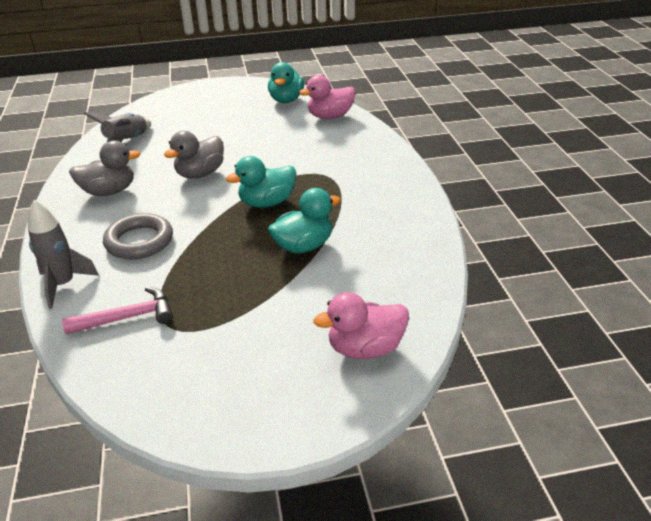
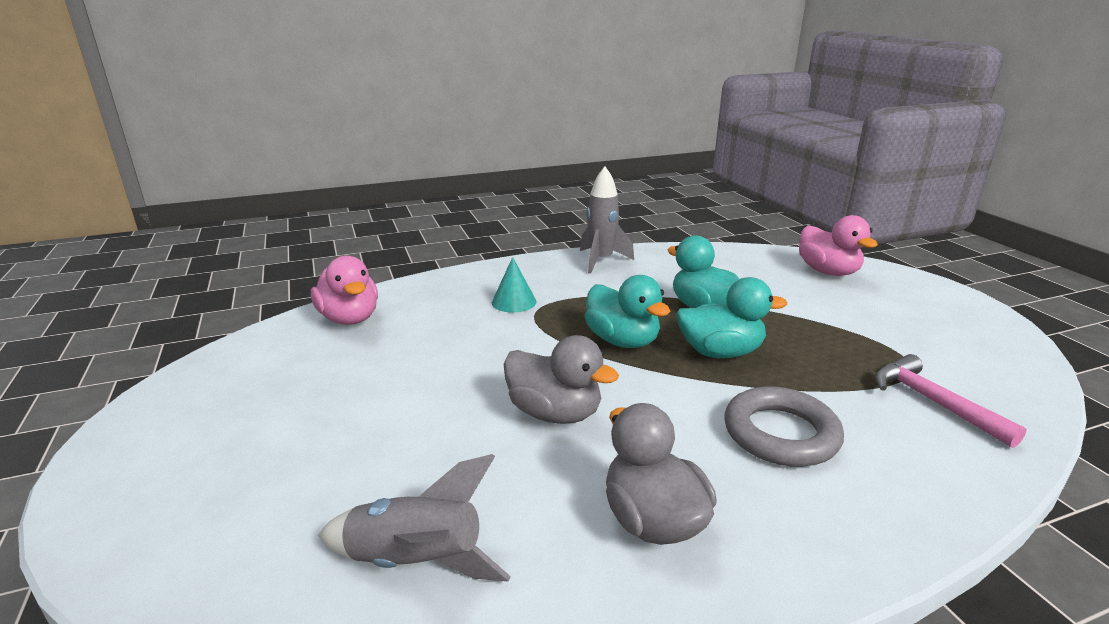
camera: 100 degrees left, 10 degrees down
grey rocket [28,200,99,309] -> grey rocket moved to [580,166,634,274]
turquoise duck [268,62,304,103] -> turquoise duck moved to [676,277,787,358]
none -> turquoise cone [492,257,537,313]

